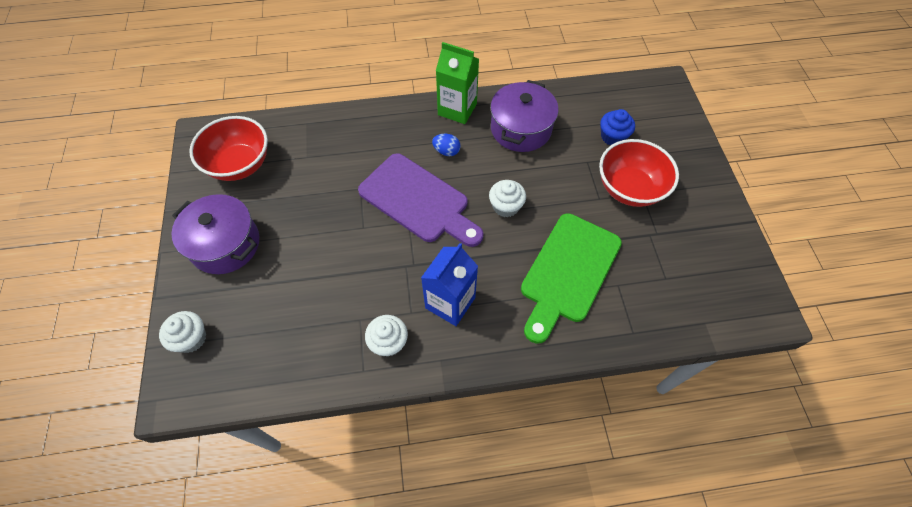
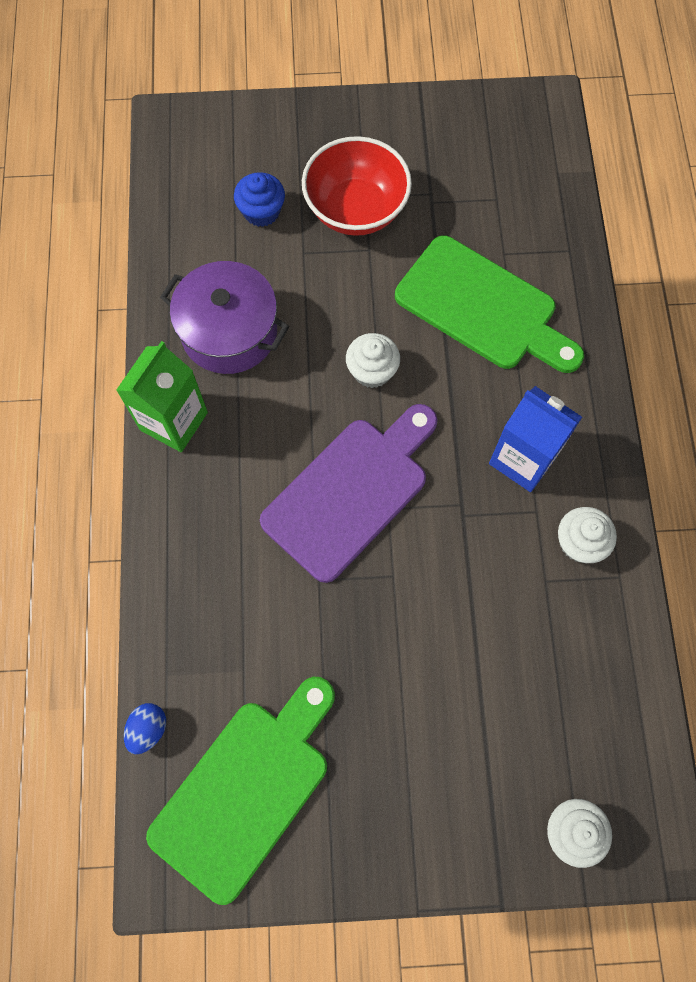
camera: 85 degrees left, 10 degrees up
purple pot [171,194,259,274] -> none
red bowl [189,116,268,181] -> green cutting board [146,677,335,905]
blue egg [432,134,461,156] -> blue egg moved to [124,703,166,754]

